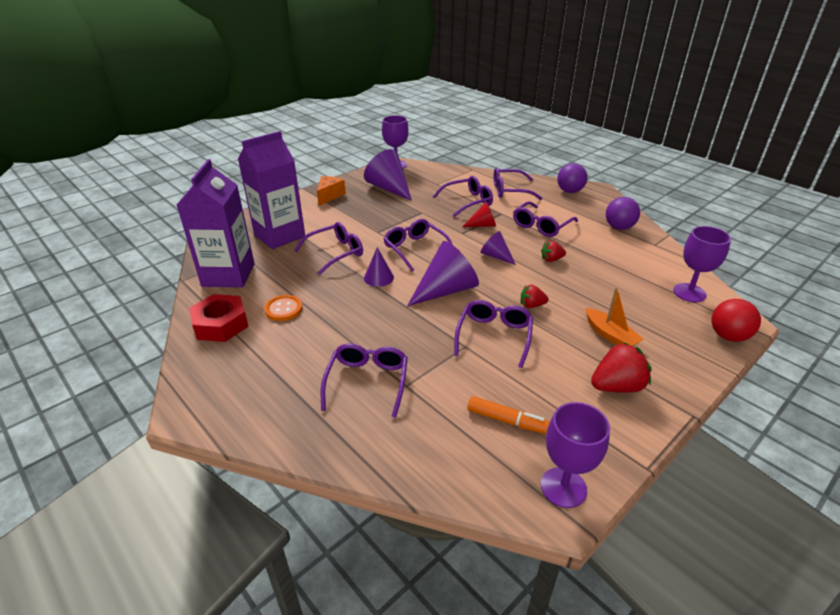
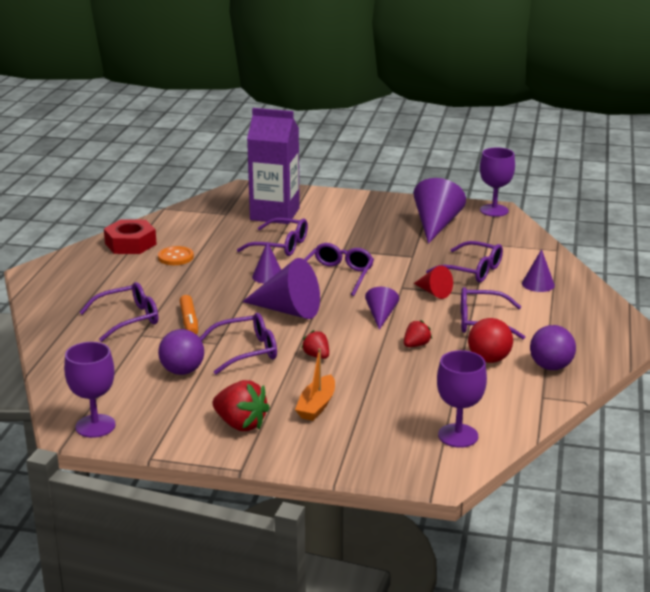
camera: 55 degrees right, 10 degrees down
purple carton [177,159,255,288] -> none
orange cheese [317,176,346,206] -> none
orange marker [467,396,550,434] -> orange marker moved to [180,295,198,335]
purple glasses [494,167,542,200] -> purple cone [522,249,555,292]
red strawberry [541,241,566,262] -> red strawberry turned 90 degrees clockwise [404,320,432,347]
purple ball [557,163,588,193] -> purple ball moved to [158,329,204,375]
red ball [711,299,761,342] -> red ball moved to [468,318,513,363]

